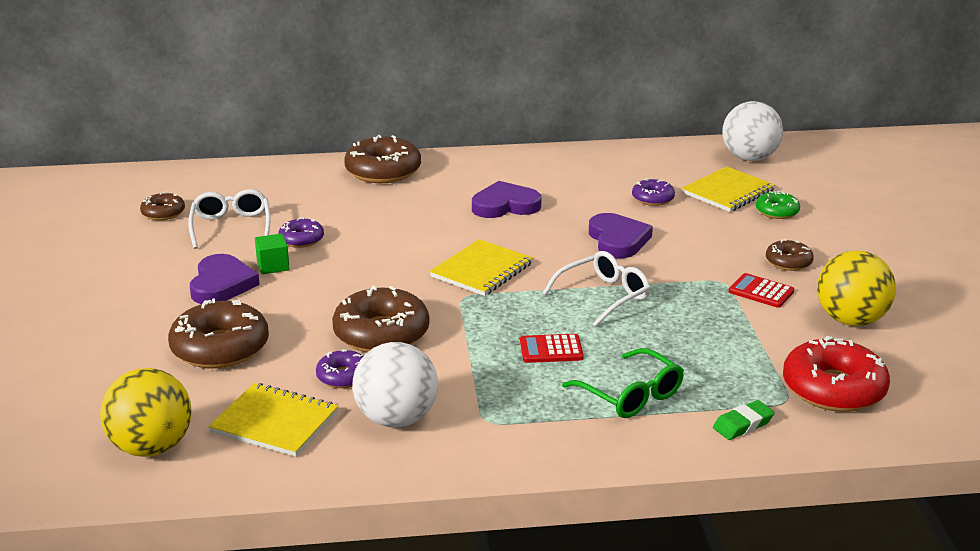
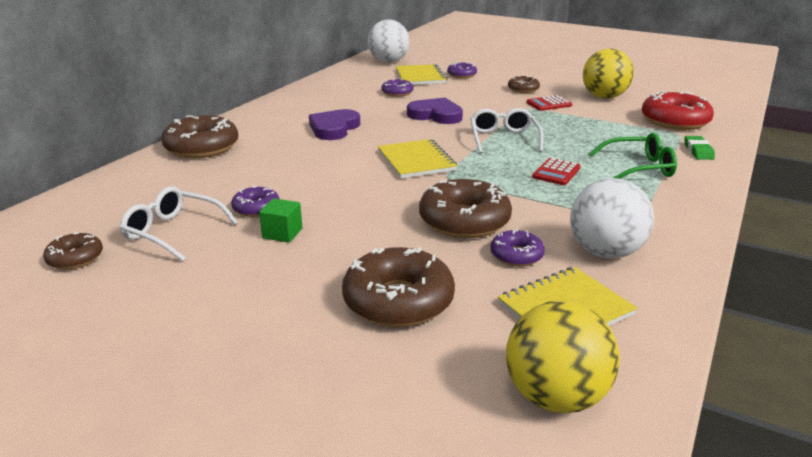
camera: 55 degrees left, 0 degrees up
purple heart [190,254,260,304] -> none
green donut [756,191,800,219] -> purple donut [447,62,477,78]

